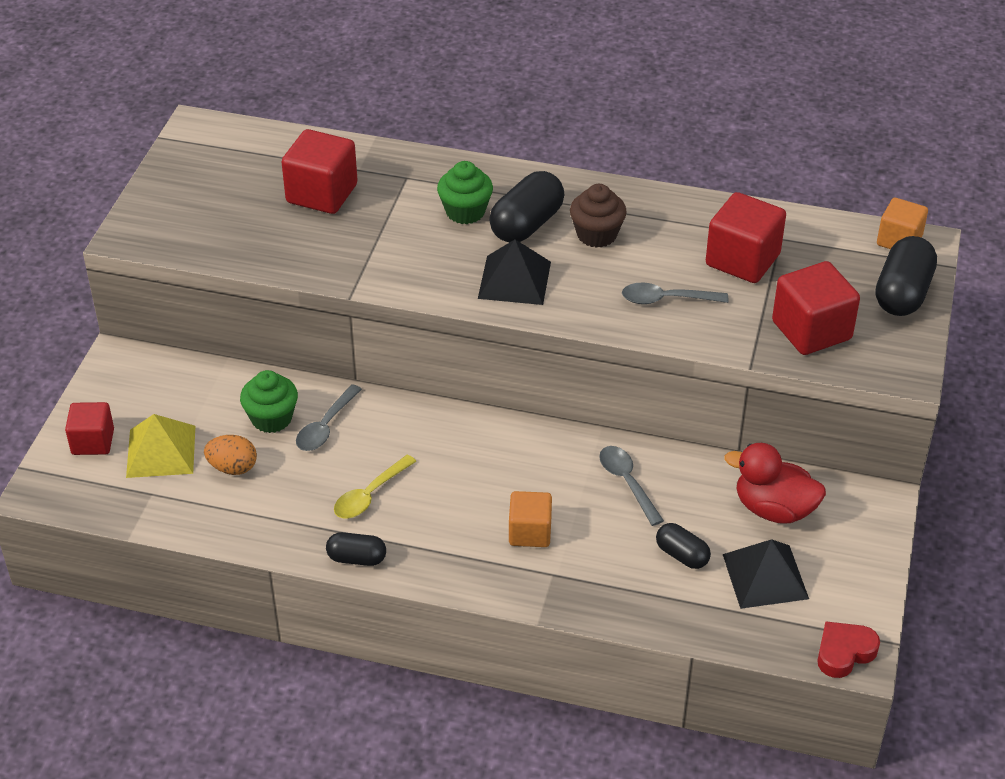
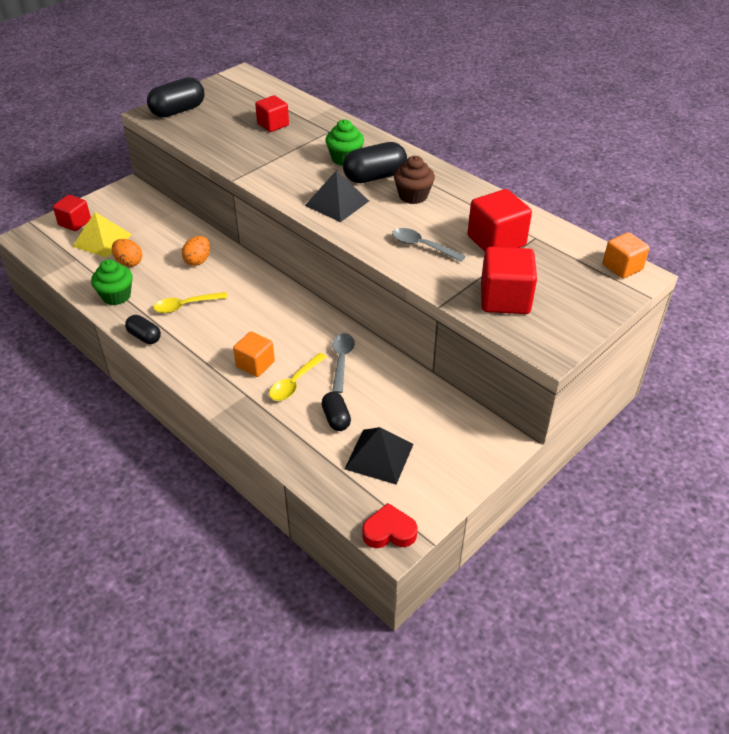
camera: 30 degrees right, 0 degrees up
green cupcake [240,370,298,433] -> green cupcake moved to [91,259,133,305]
red cube [282,129,358,214] -> red cube [255,95,289,132], size x0.65
grey spoon [296,384,362,451] -> orange egg [182,236,210,266]
red duck [724,443,826,524] -> none
black capsule [876,236,937,316] -> black capsule moved to [147,77,205,118]
none -> yellow spoon [269,353,327,401]

